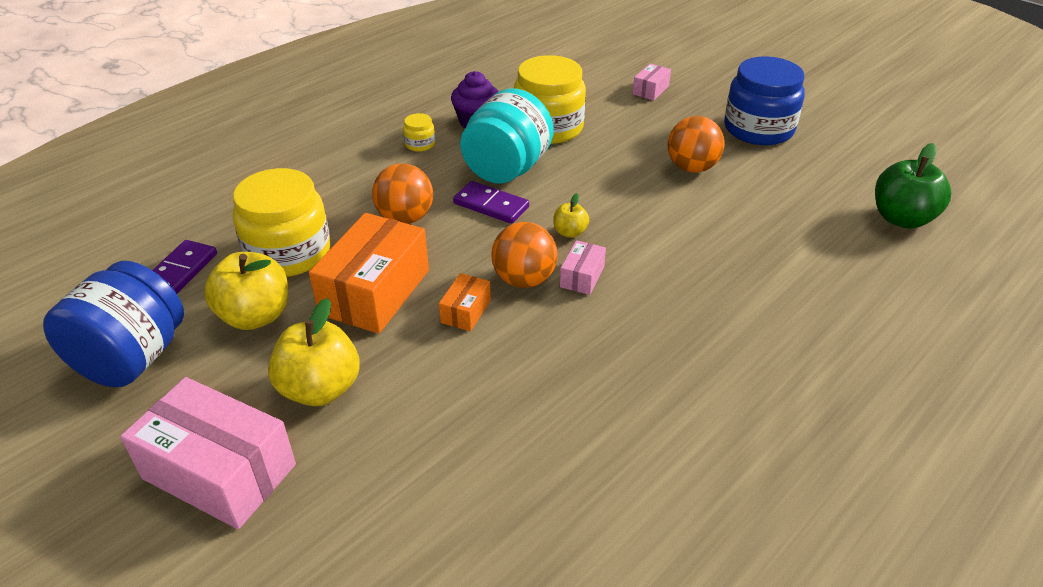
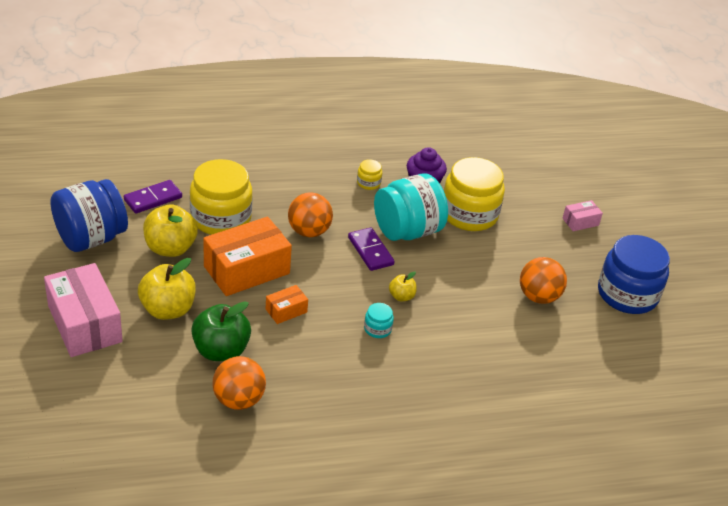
camera: 30 degrees right, 0 degrees up
orange ball [491,222,558,288] -> orange ball moved to [213,356,266,410]
pink box [560,240,606,295] -> turquoise jar [364,303,394,338]
green apple [875,143,951,229] -> green apple moved to [191,301,251,361]

